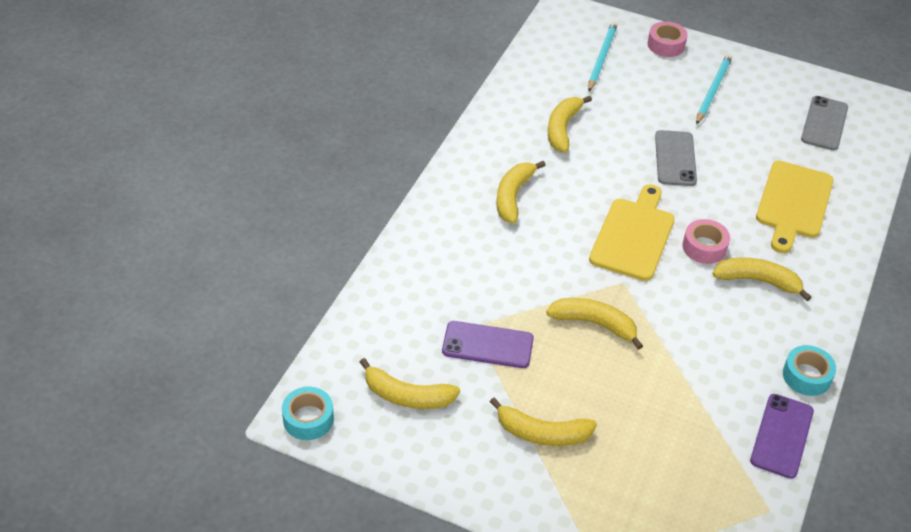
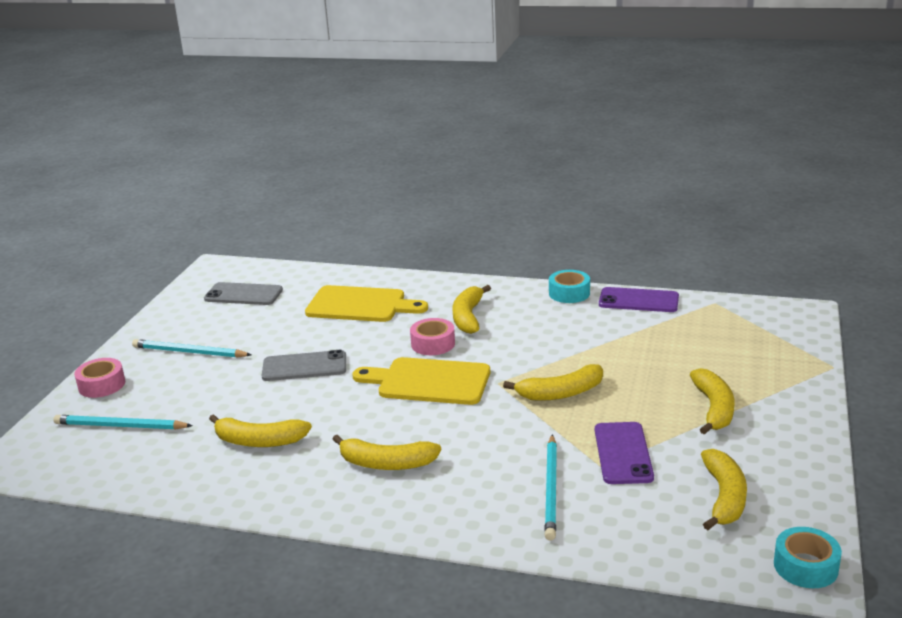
camera: 95 degrees left, 20 degrees down
yellow banana [546,298,643,350] -> yellow banana turned 120 degrees counterclockwise [503,364,603,401]
none -> turquoise pencil [544,434,557,541]

